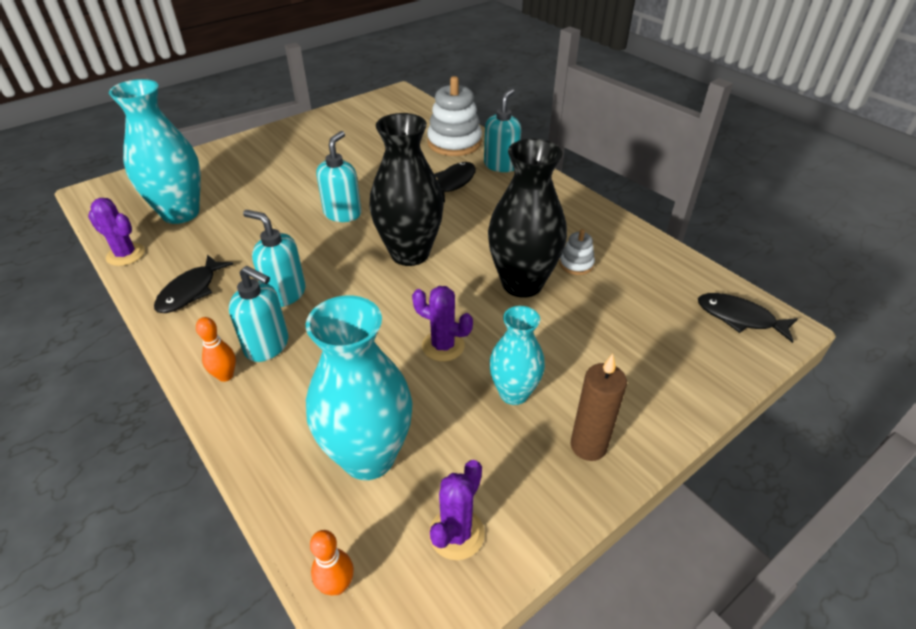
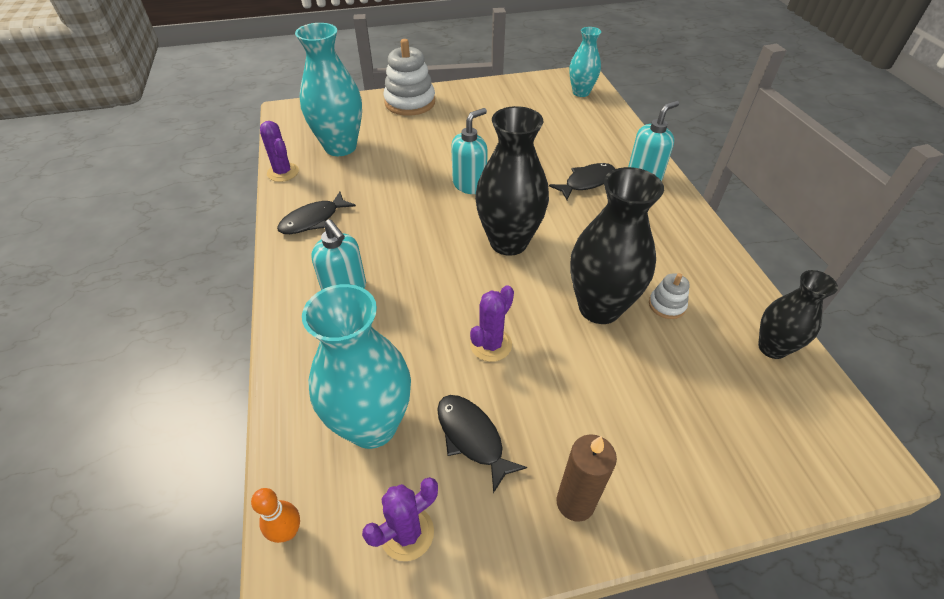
camera: 25 degrees right, 5 degrees up
orange bowling pin [196,317,236,382] -> none
turquoise soap dispenser [243,210,306,307] -> none
purple cactus [412,286,473,362] -> purple cactus turned 75 degrees clockwise [470,285,514,362]
white stacking toy [427,76,482,156] -> white stacking toy moved to [384,39,435,116]
turquoise vase [489,306,545,405] -> turquoise vase moved to [569,27,601,97]
black fish [698,293,798,343] -> black fish moved to [437,395,527,493]
none -> black vase [758,270,838,359]

